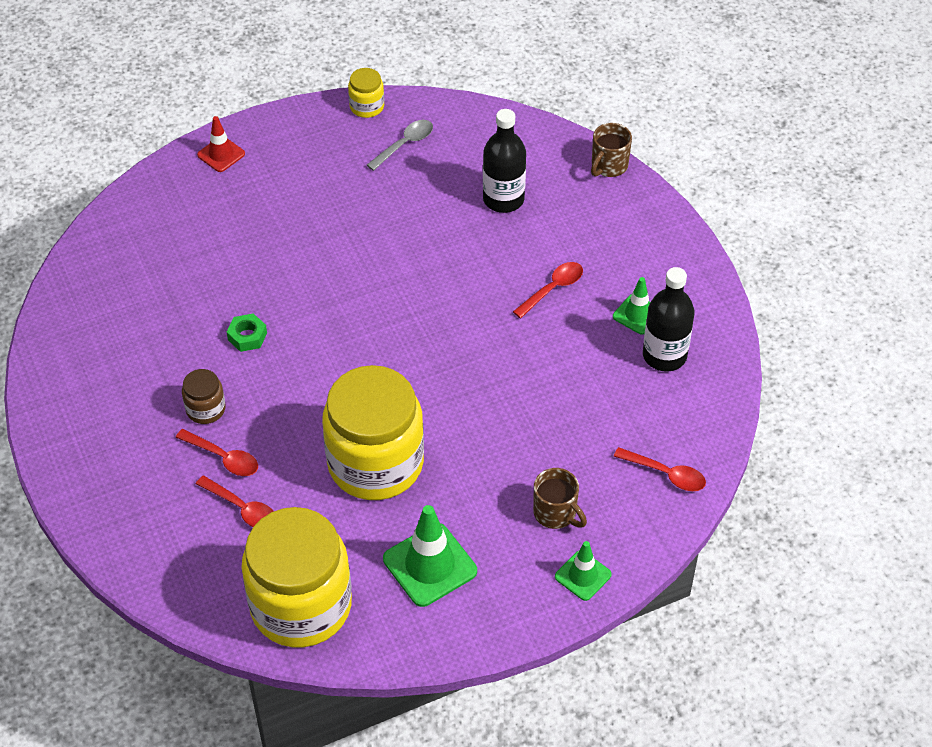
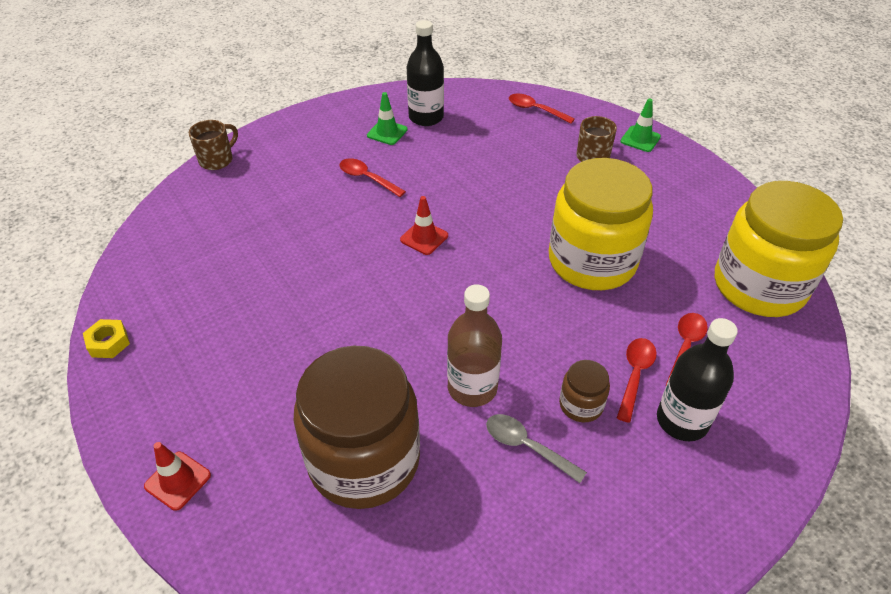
camera: 100 degrees left, 5 degrees down
green nut [227,314,267,352] -> brown bottle [447,284,502,407]
yellow jar [348,68,384,118] -> yellow nut [83,319,130,358]
grey spoon [367,120,433,171] -> grey spoon moved to [486,414,587,483]
green traffic cone [383,505,477,607] -> none
black bottle [483,109,526,213] -> black bottle moved to [657,318,738,442]
brown mug [591,123,632,177] -> brown mug turned 75 degrees counterclockwise [189,120,238,170]
red spoon [614,447,706,491] -> red spoon turned 75 degrees counterclockwise [509,94,575,124]
none -> brown jar [294,346,420,509]
none -> red traffic cone [400,196,448,255]

